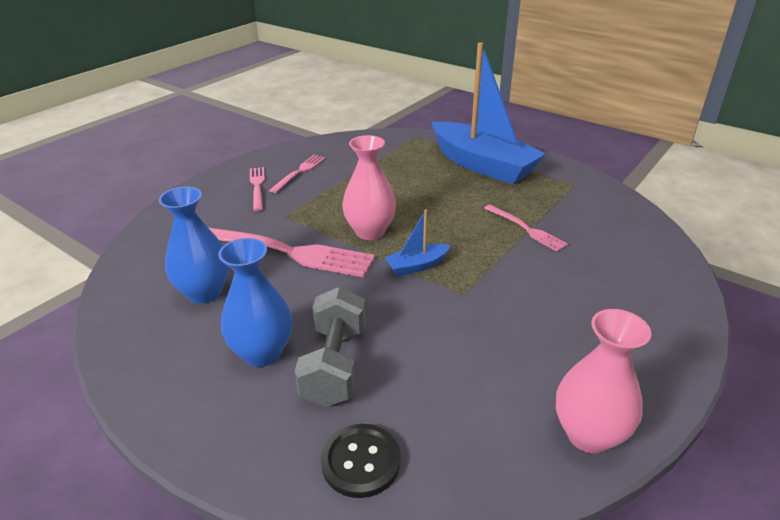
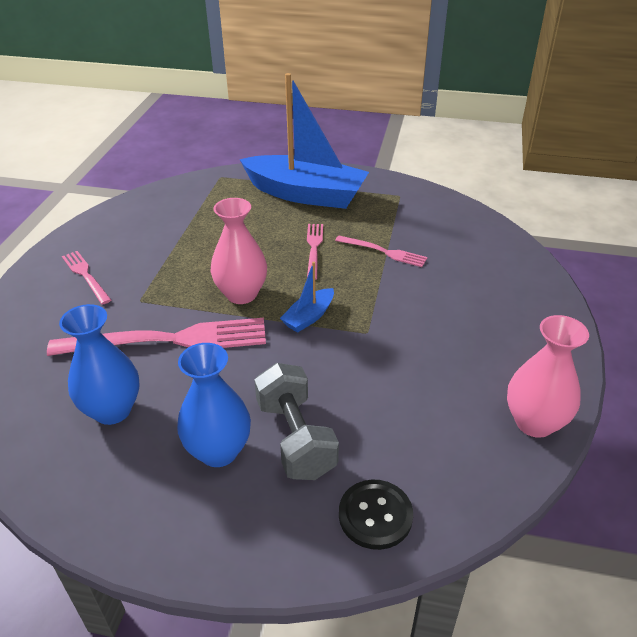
camera: 25 degrees left, 5 degrees up
pink fork [269,155,325,193] -> pink fork moved to [307,224,323,280]

